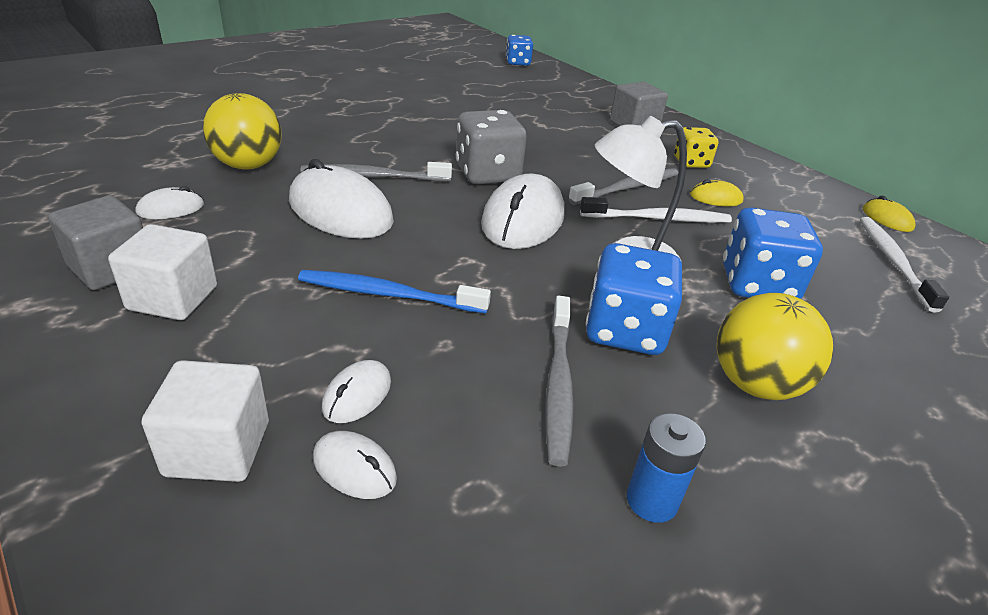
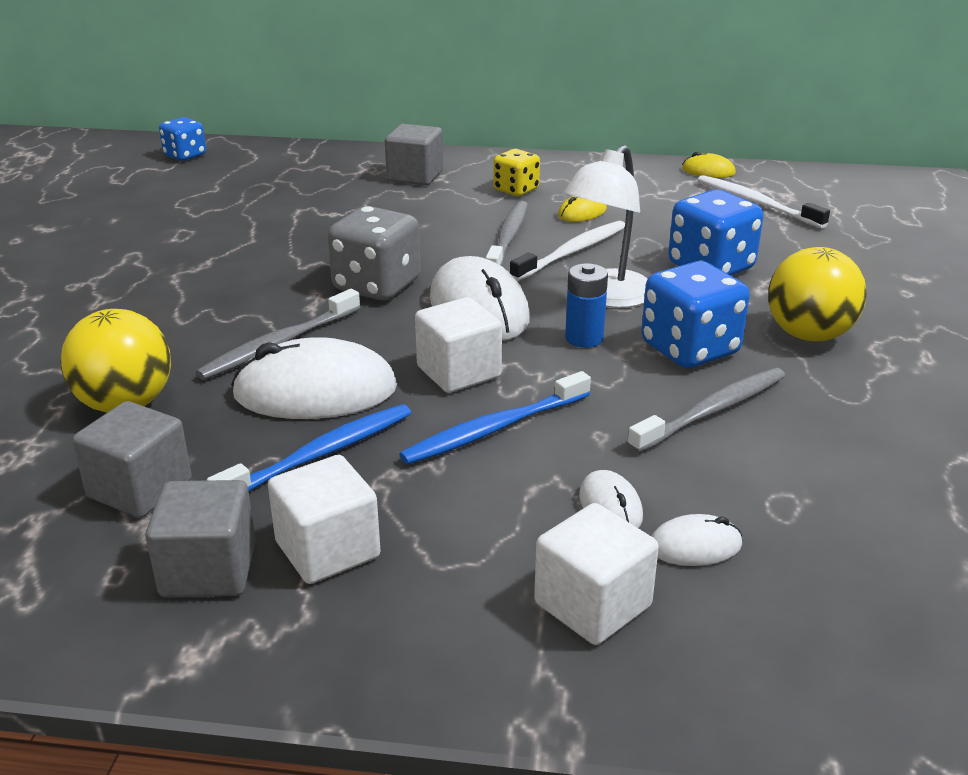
camera: 40 degrees left, 5 degrees down
white mouse [136,186,204,219] -> grey cube [72,401,192,518]
grey toothbrush [546,296,574,467] -> grey toothbrush turned 90 degrees counterclockwise [627,367,785,453]
blue battery [627,413,706,523] -> blue battery moved to [565,263,608,348]
none -> blue toothbrush [207,404,411,492]
none -> white cube [415,297,502,393]

